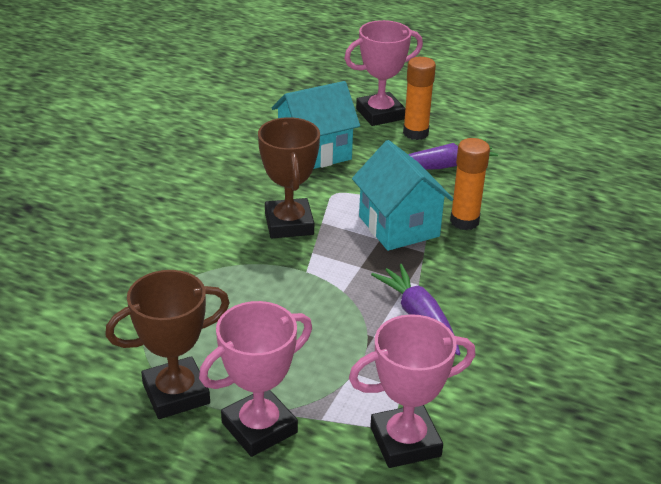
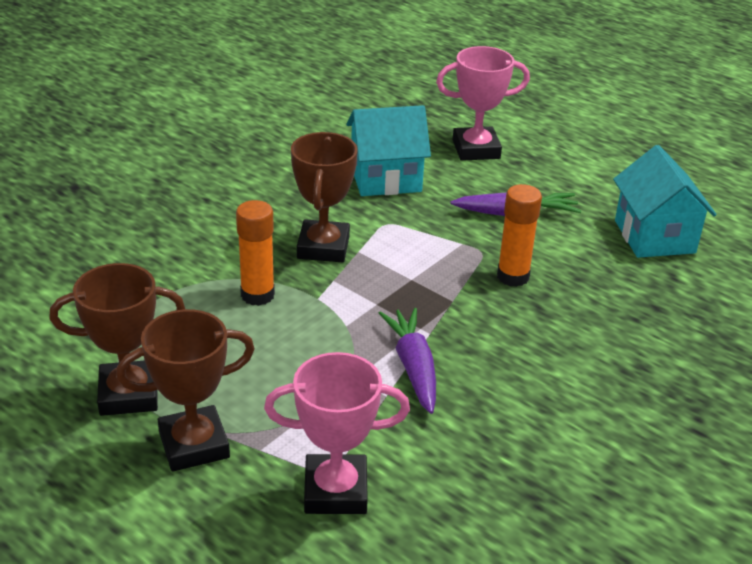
camera: 15 degrees right, 0 degrees up
pink trophy [199,301,312,457] -> brown trophy [116,309,255,472]
turquoise house [352,140,453,251] -> turquoise house moved to [613,145,716,258]
orange glue stick [403,57,436,140] -> orange glue stick moved to [236,200,275,306]

